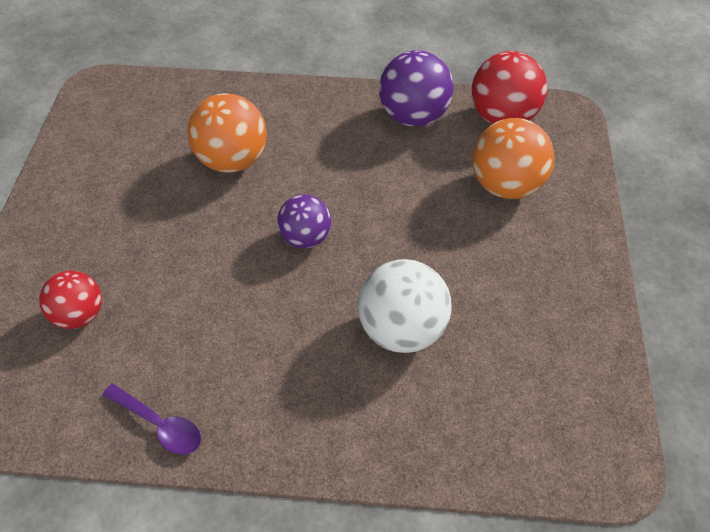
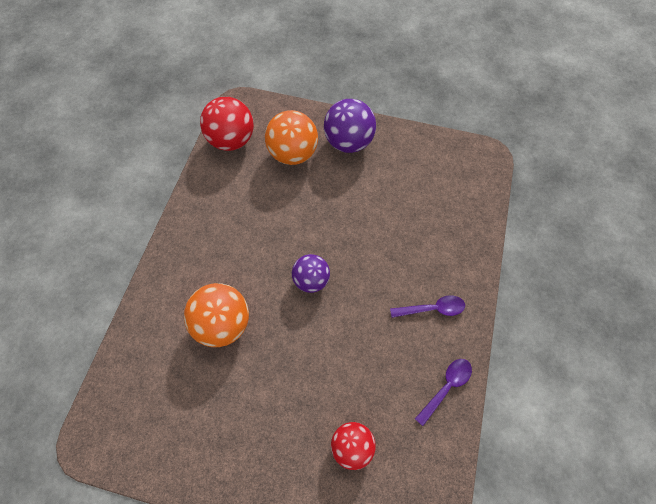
camera: 80 degrees left, 10 degrees up
white ball [358,259,451,353] -> none
purple ball [379,50,453,127] -> purple ball moved to [324,99,376,153]
none -> purple spoon [390,295,465,318]

